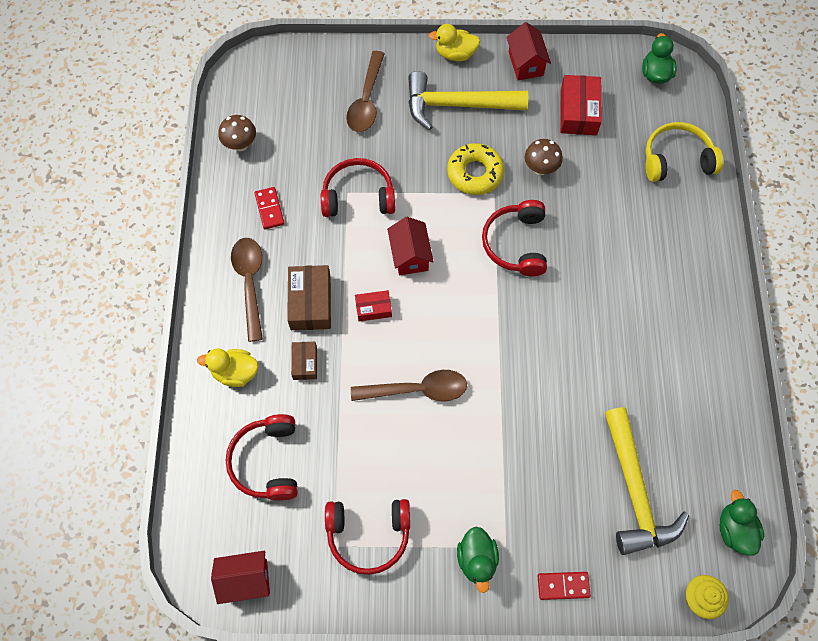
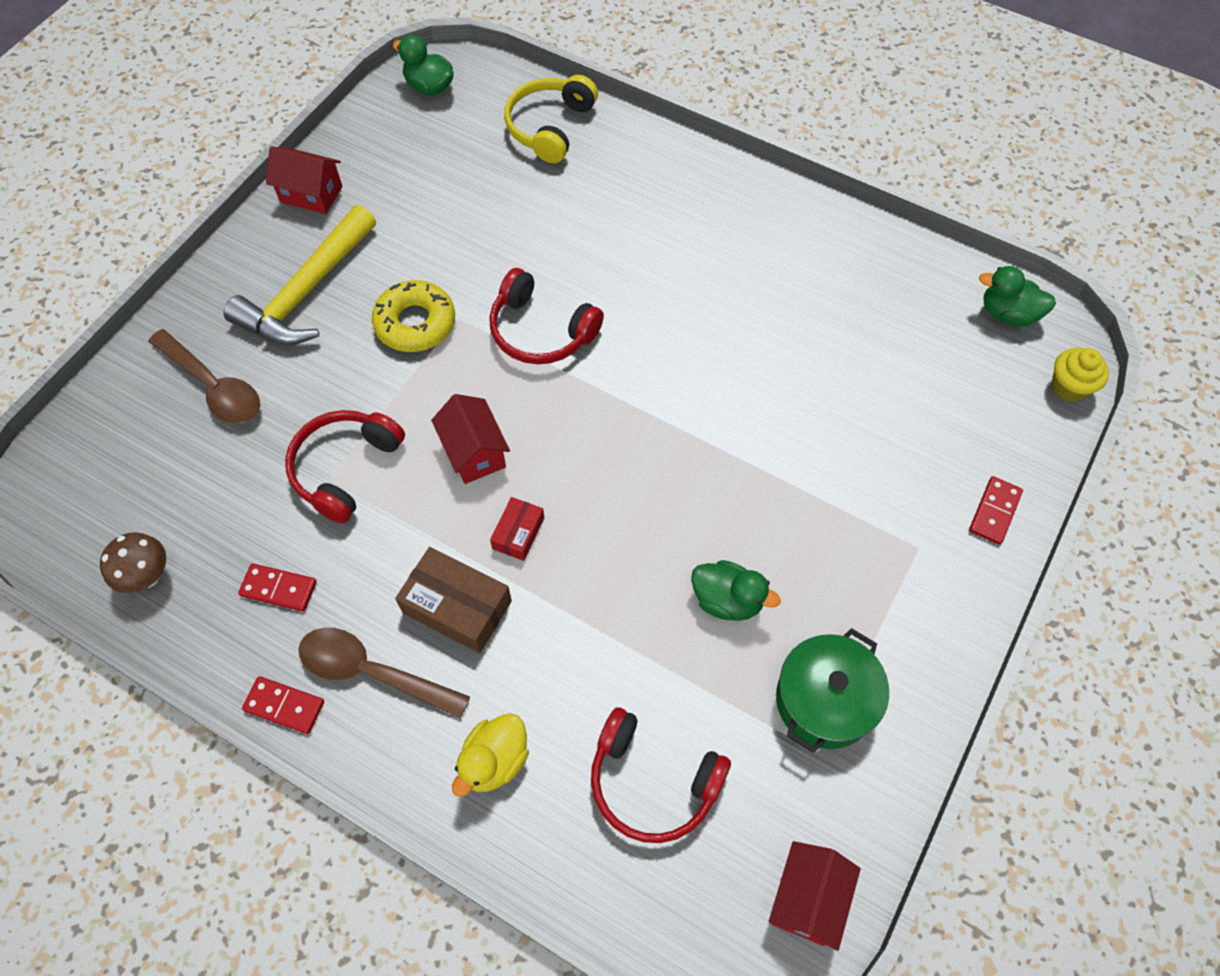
camera: 60 degrees left, 5 degrees down
brown box [291,342,317,380] -> none
red headphones [325,499,410,575] -> green pot [776,628,889,753]
brown spoon [351,370,467,402] -> none
red house [387,217,434,276] -> red house turned 45 degrees clockwise [431,394,510,484]
yellow duck [428,24,480,61] -> none
green duck [457,527,499,593] -> green duck moved to [691,560,780,621]
brown mushroom [525,139,563,175] -> none
red box [560,75,602,135] -> none
yellow hammer [605,407,689,555] -> none
none -> red domino [242,676,324,734]

